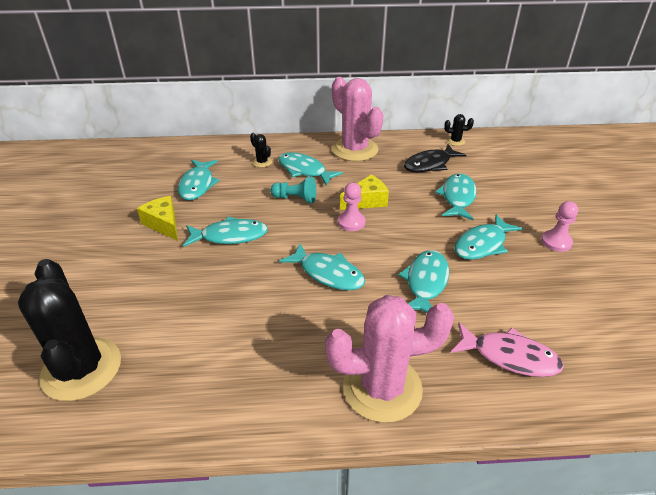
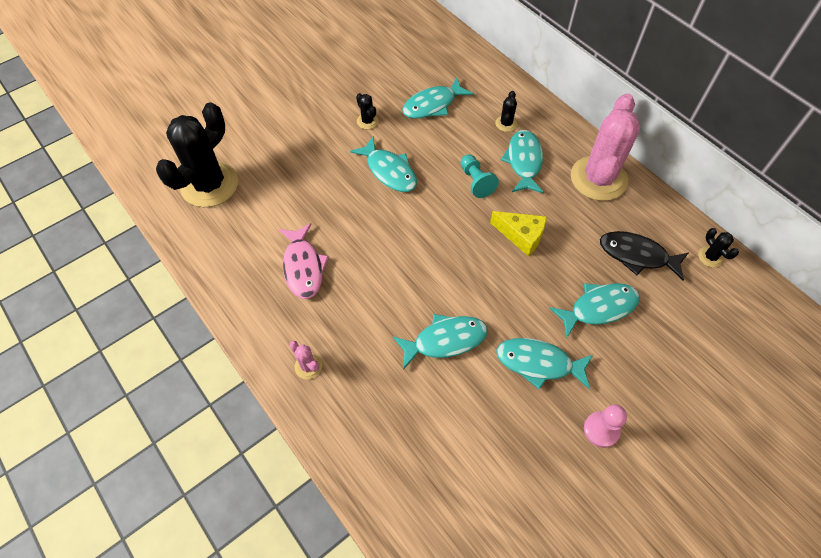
camera: 55 degrees right, 20 degrees up
yellow cheese [137,196,178,241] -> black cactus [356,93,379,129]
turquoise fish [279,243,365,291] -> none
pink cactus [325,295,454,423] -> pink cactus [289,341,322,379], size x0.41
pink pawn [338,183,366,231] -> none
pink fish [451,322,564,377] -> pink fish moved to [279,223,329,299]

